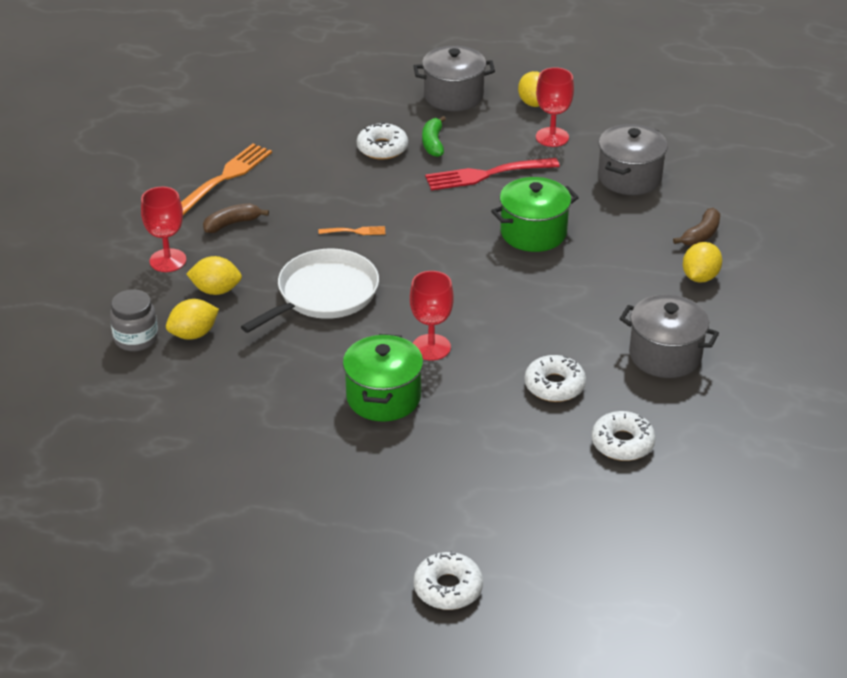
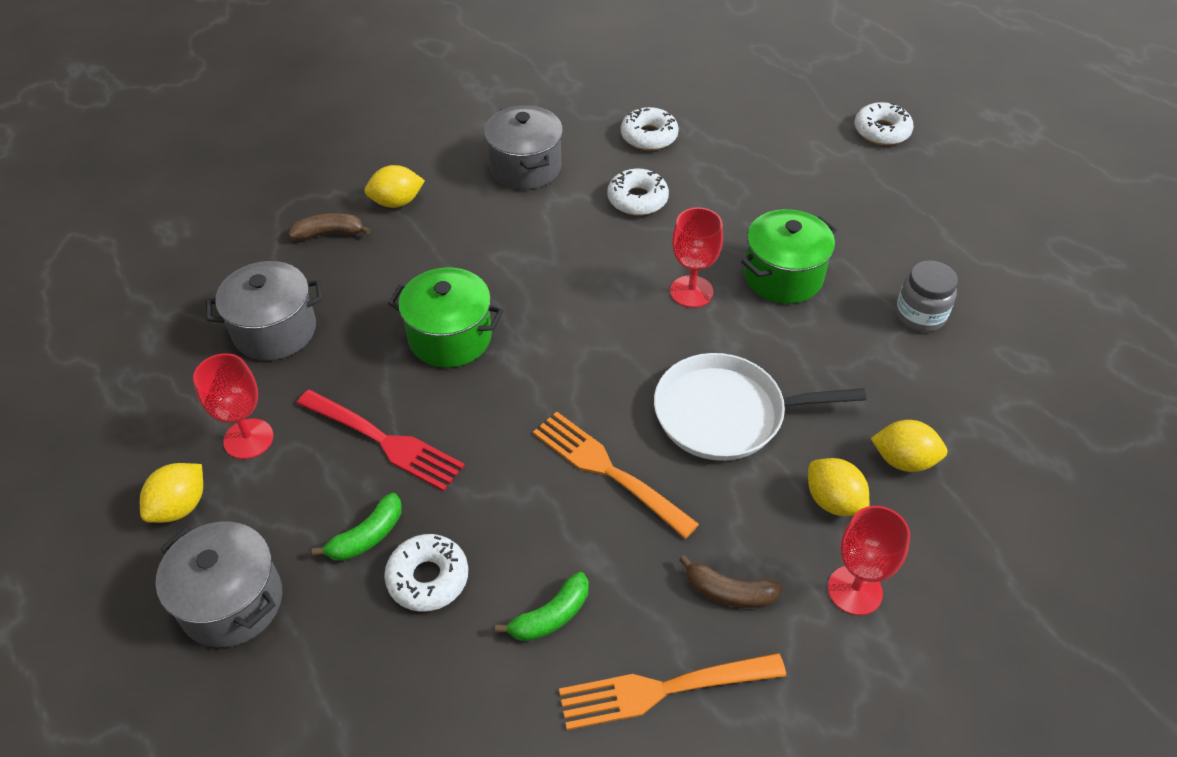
camera: 135 degrees left, 10 degrees up
grey jar [110,289,158,351] -> grey jar moved to [896,260,958,332]
orange fork [318,226,385,235] -> orange fork [533,412,699,539], size x2.10
none -> green banana [495,572,588,641]

